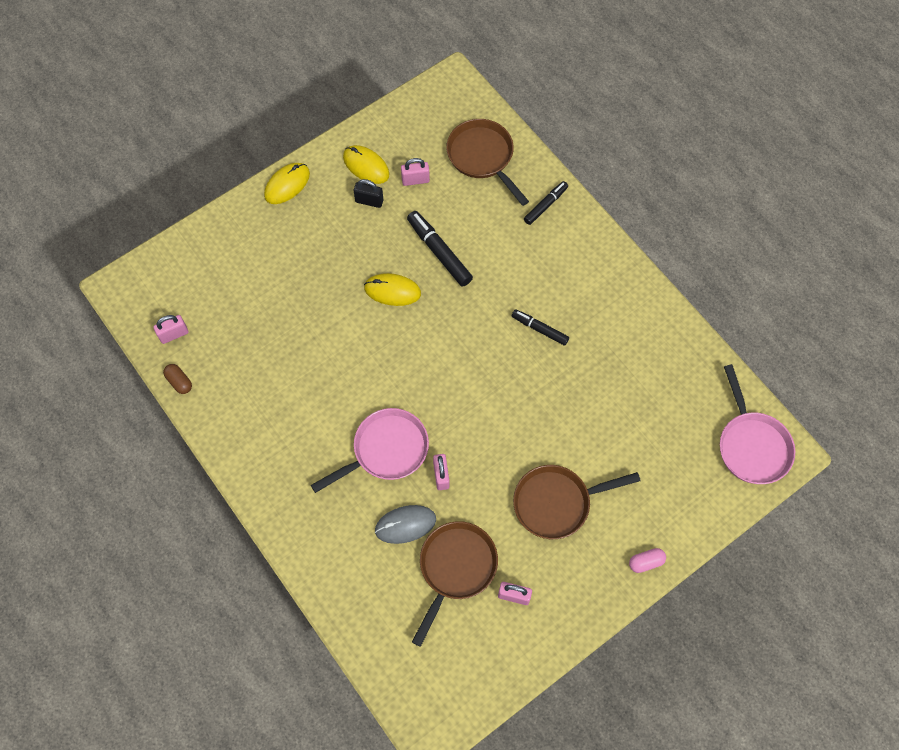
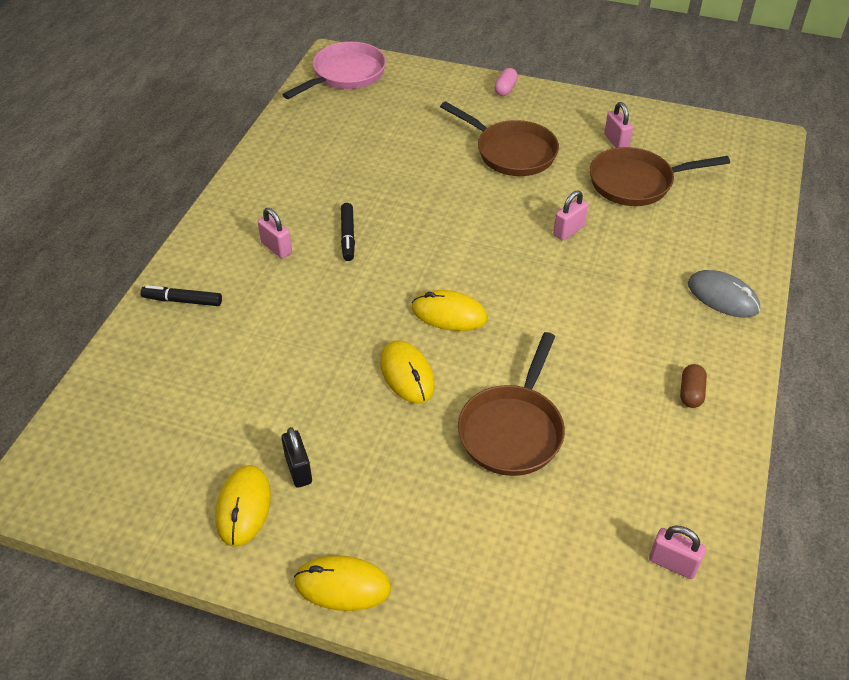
camera: 125 degrees left, 20 degrees down
brown capsule [163,364,192,394] -> brown capsule moved to [680,364,707,408]
pink pan [311,408,429,493] -> none
grey mouse [375,505,436,544] -> grey mouse moved to [688,270,760,318]
pink padlock [401,158,430,186] -> pink padlock moved to [258,208,292,259]
black marker [407,211,473,287] -> none
brown pan [446,119,529,206] -> brown pan moved to [458,332,565,476]
pink capsule [629,548,666,573] -> pink capsule turned 75 degrees clockwise [494,68,518,96]
none -> yellow mouse [412,290,487,331]

